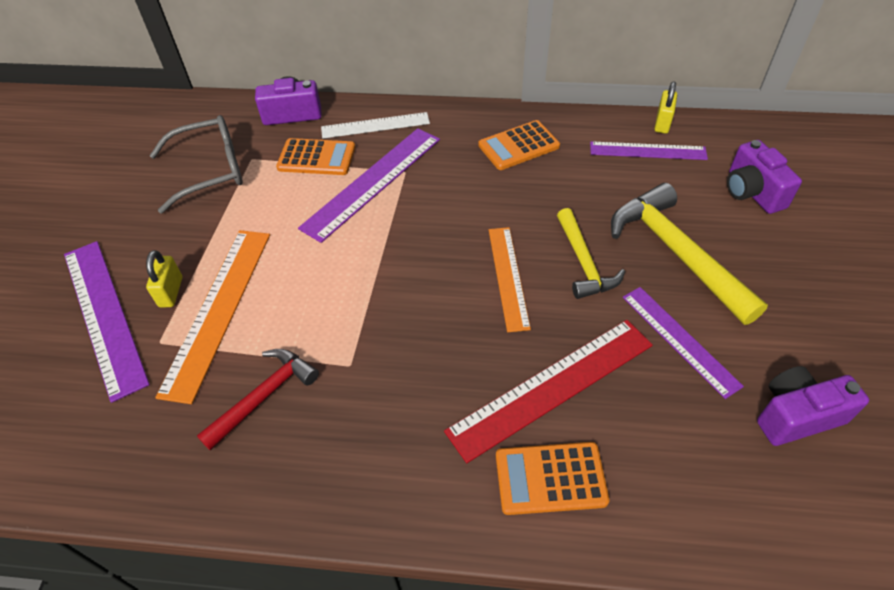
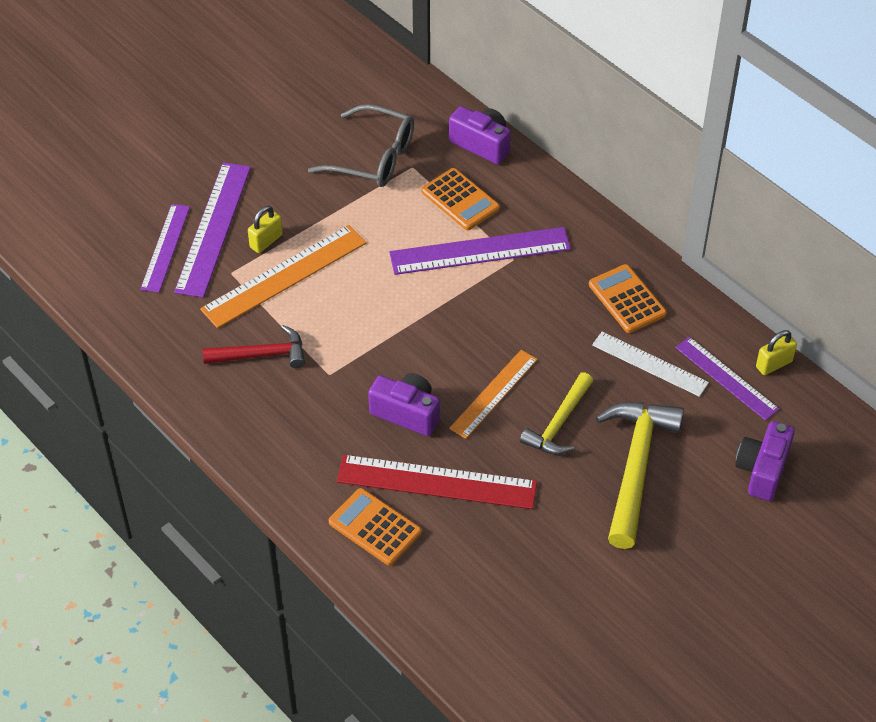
camera: 40 degrees right, 0 degrees up
white ruler [321,112,430,139] -> white ruler moved to [592,332,709,397]
orange calculator [479,120,560,170] -> orange calculator turned 45 degrees clockwise [589,264,667,333]
purple ruler [623,287,744,399] -> purple ruler moved to [140,204,190,293]
purple camera [757,366,869,446] -> purple camera moved to [368,373,440,436]

